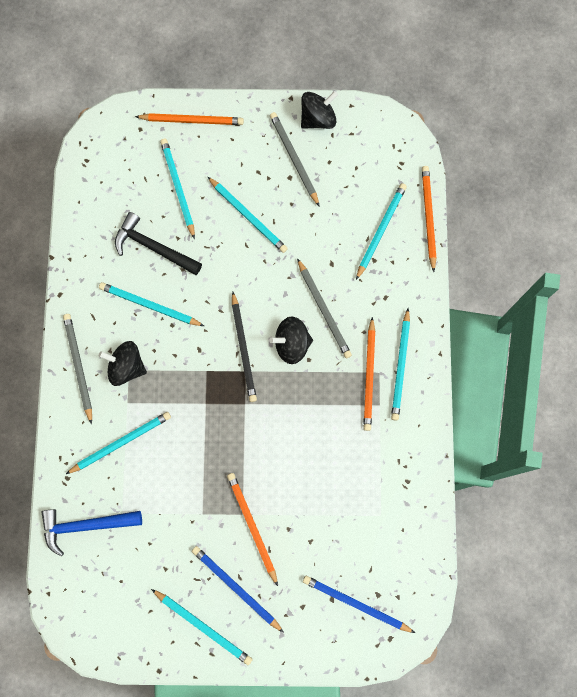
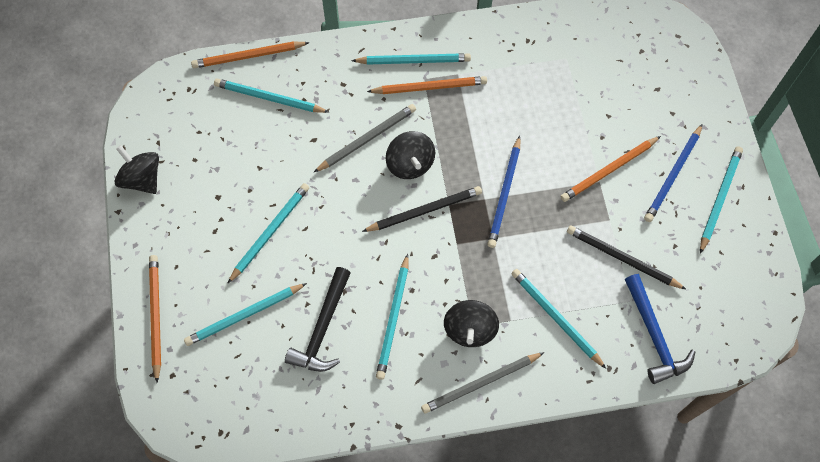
camera: 100 degrees left, 10 degrees down
grey pencil [270,112,320,207] -> none
blue pencil [303,576,415,633] -> blue pencil moved to [487,136,520,248]
none -> black pencil [567,225,686,289]

